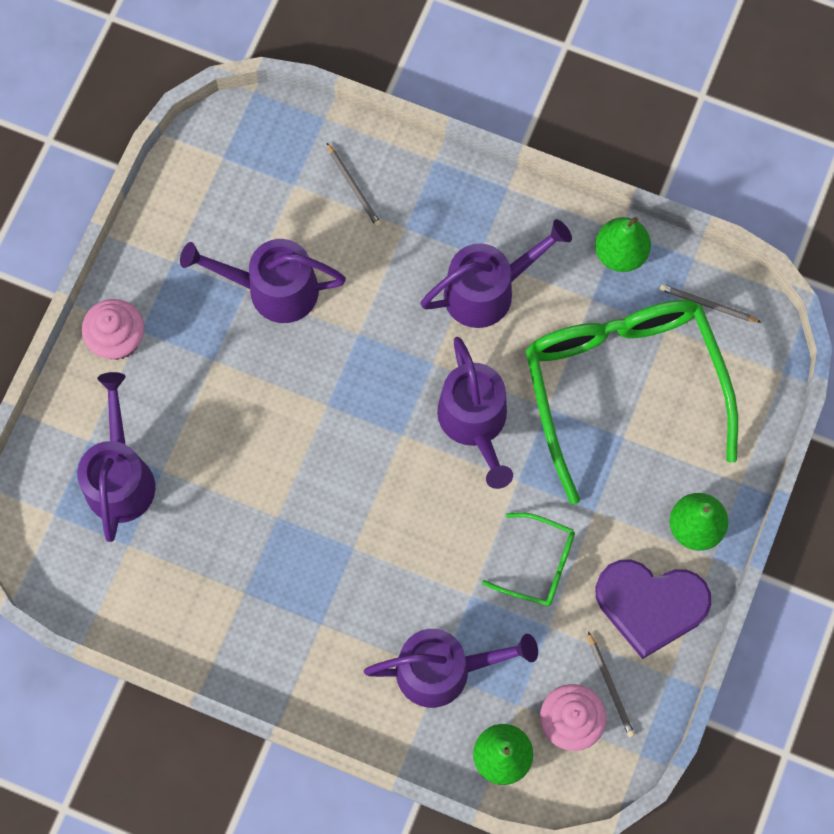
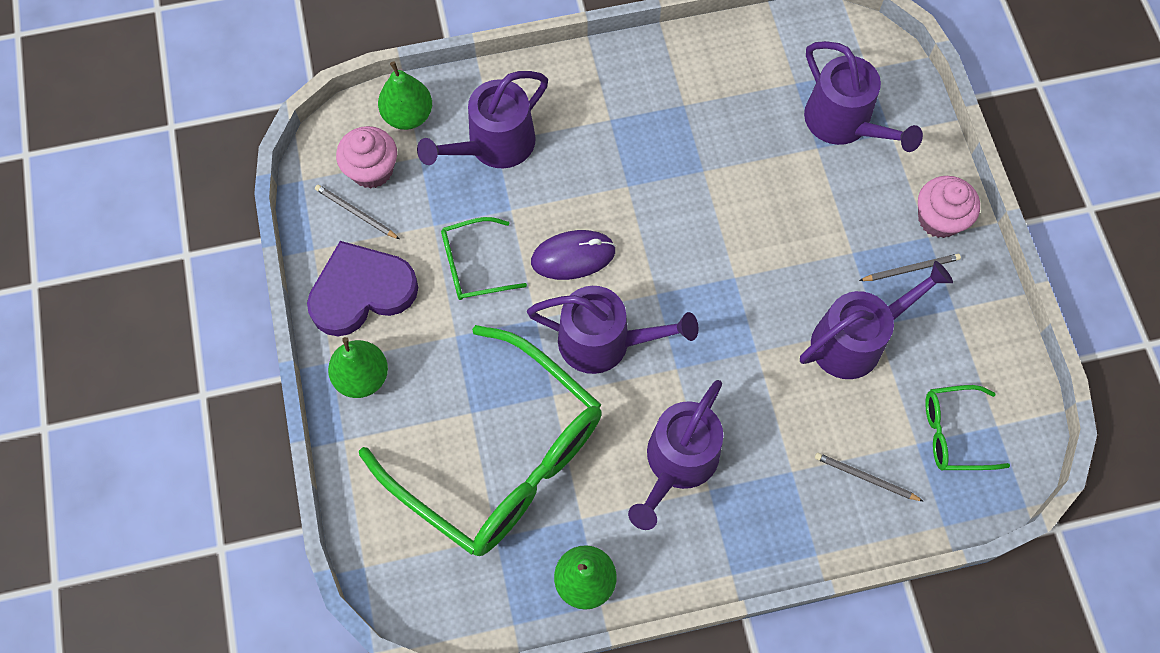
camera: 145 degrees right, 5 degrees down
purple watering can [437,337,513,489] -> purple watering can turned 150 degrees clockwise [527,286,699,374]
grey pencil [660,284,762,323] -> grey pencil moved to [859,254,961,281]
none -> purple mouse [531,230,616,280]
none -> green glasses [925,385,1010,471]

